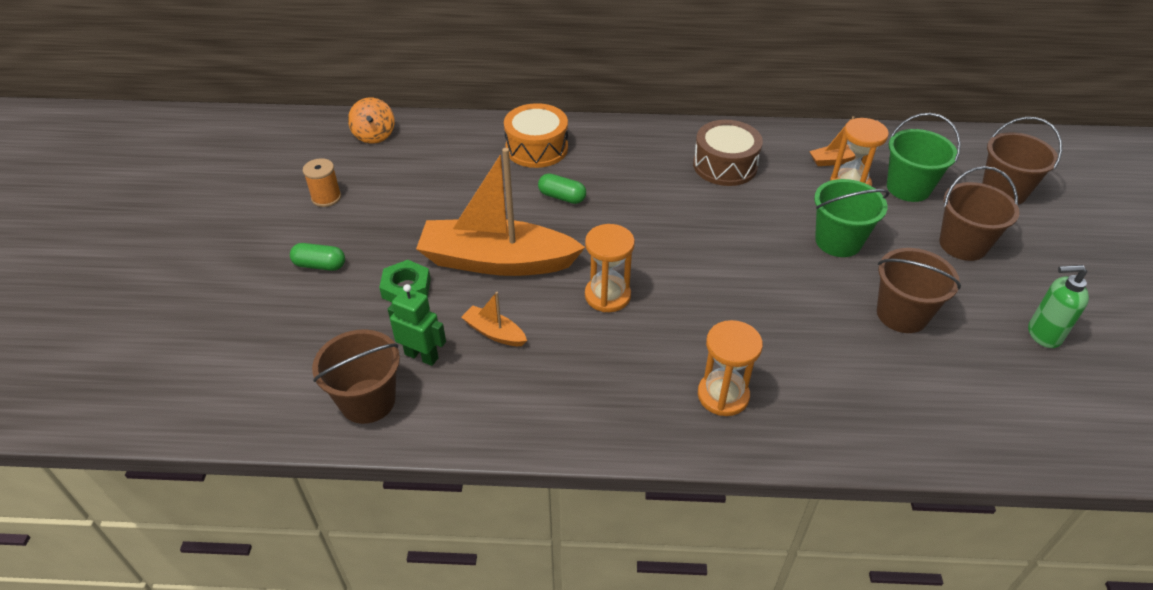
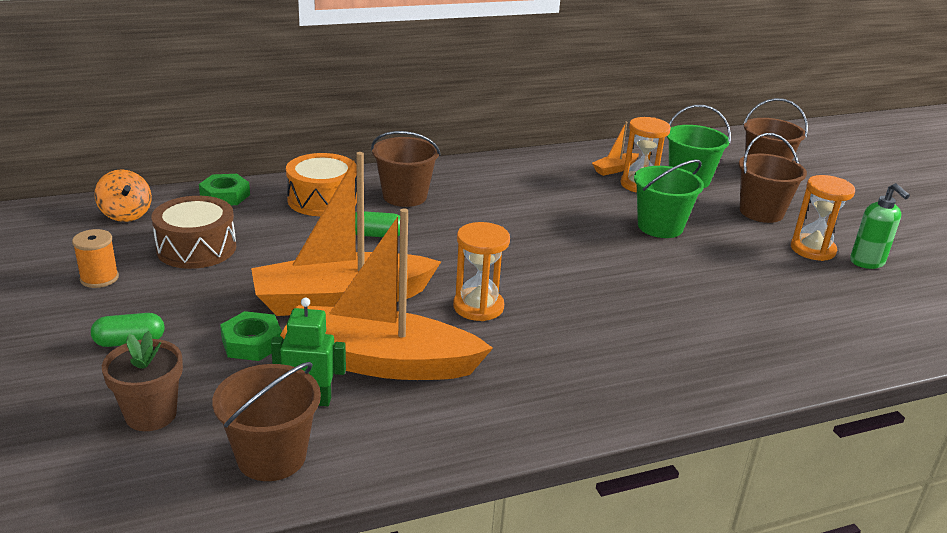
camera: 25 degrees left, 15 degrees down
orange boat [461,292,527,346] -> orange boat [280,208,493,380], size x2.40
brown drum [693,120,763,186] -> brown drum moved to [151,196,236,269]
orange hourglass [698,320,763,416] -> orange hourglass moved to [791,175,855,261]
brown bucket [877,248,961,333] -> brown bucket moved to [371,131,441,207]
green soap dispenser [1028,265,1089,348] -> green soap dispenser turned 90 degrees counterclockwise [850,183,910,269]
none -> brown flower pot [102,331,183,431]
none -> green nut [199,174,250,205]

